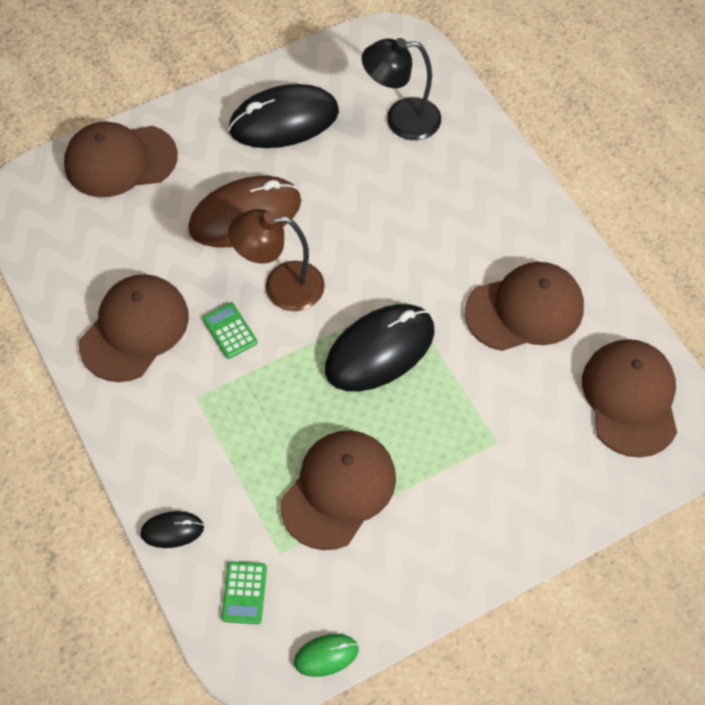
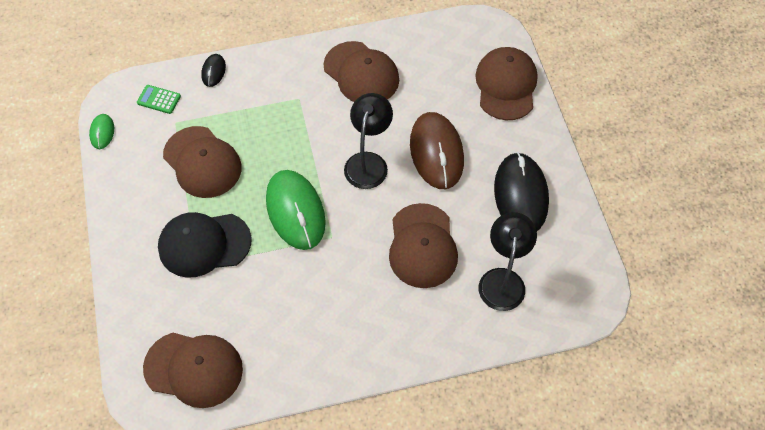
camera: 105 degrees right, 0 degrees up
green calculator [203,302,257,359] -> none
brown lamp [228,209,325,311] -> black lamp [344,93,393,189]
black mouse [325,304,435,391] -> green mouse [266,170,326,250]
brown cap [465,262,584,351] -> brown cap moved to [389,203,458,288]
none -> black cap [158,212,252,278]

